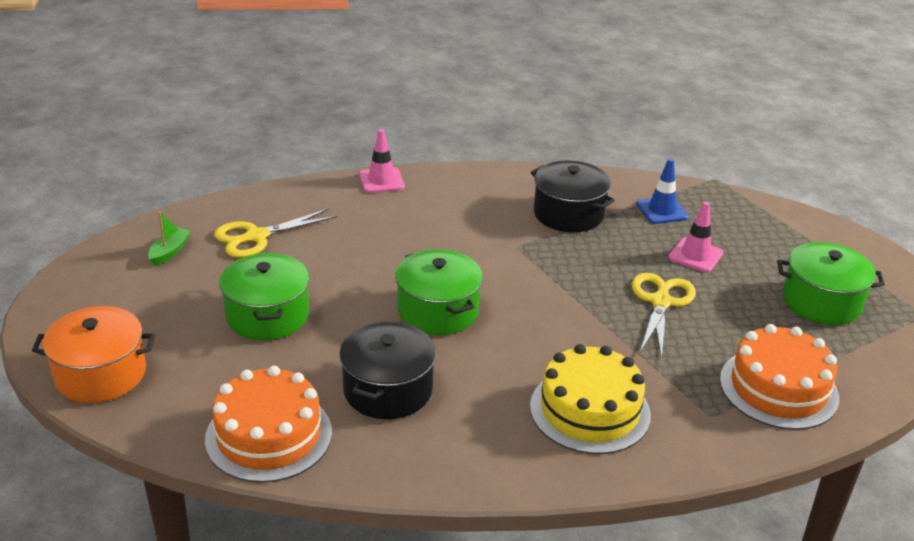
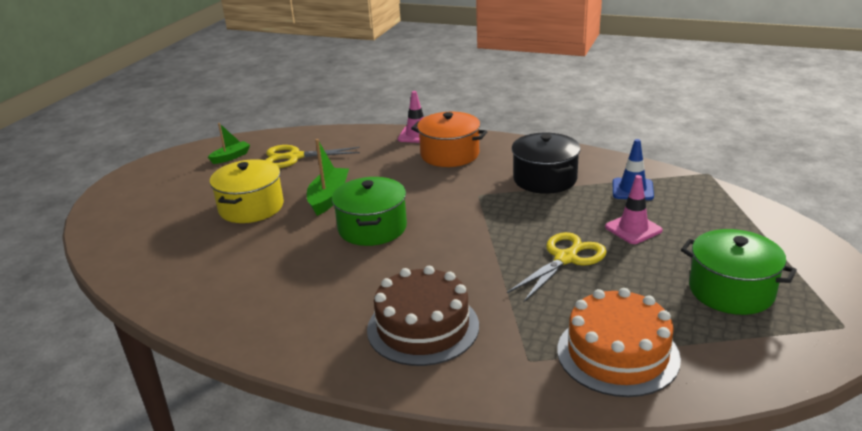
camera: 30 degrees right, 5 degrees down
orange pot [32,306,155,403] -> orange pot moved to [411,112,487,167]
orange cake [205,366,332,483] -> none
green pot [219,253,309,340] -> yellow pot [210,159,284,223]
black pot [339,321,436,419] -> none
yellow cake [530,344,651,454] -> brown cake [367,266,479,366]
none -> green boat [307,139,349,216]

